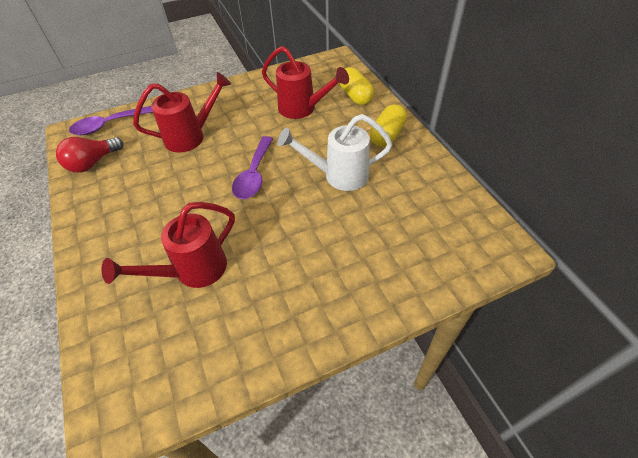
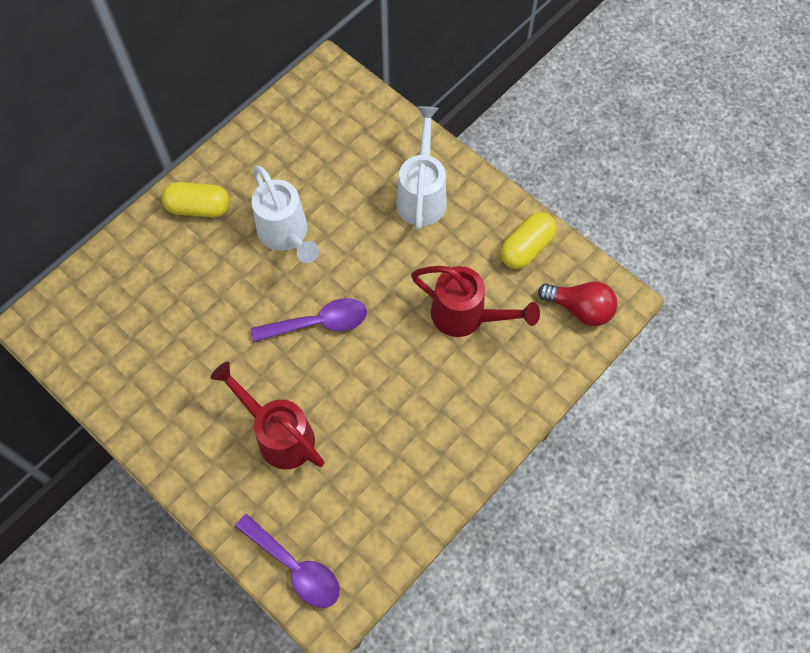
camera: 115 degrees left, 15 degrees up
red light bulb [56,137,123,173] -> red light bulb moved to [538,282,618,326]
red watering can [262,46,349,119] -> none
yellow capsule [339,67,374,105] -> yellow capsule moved to [500,212,557,269]
none -> white watering can [396,106,447,230]

